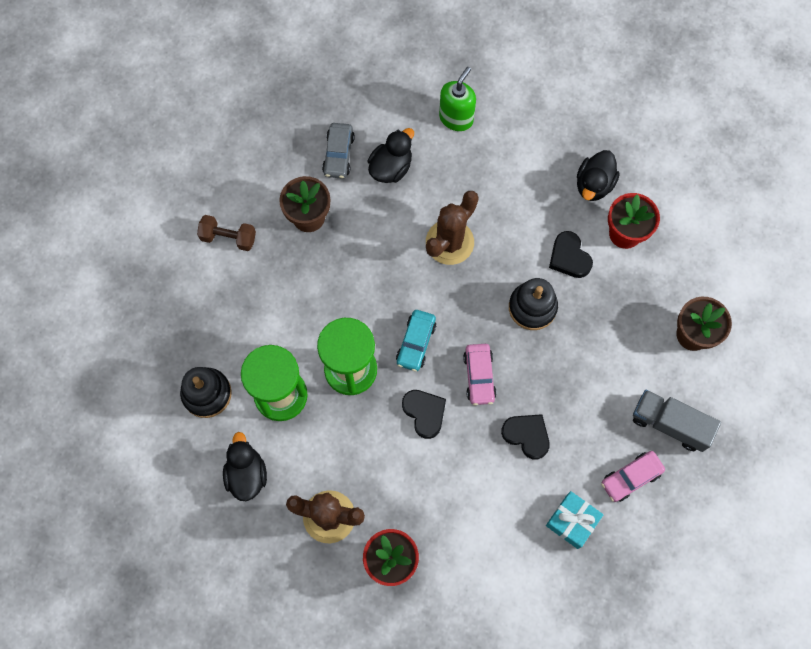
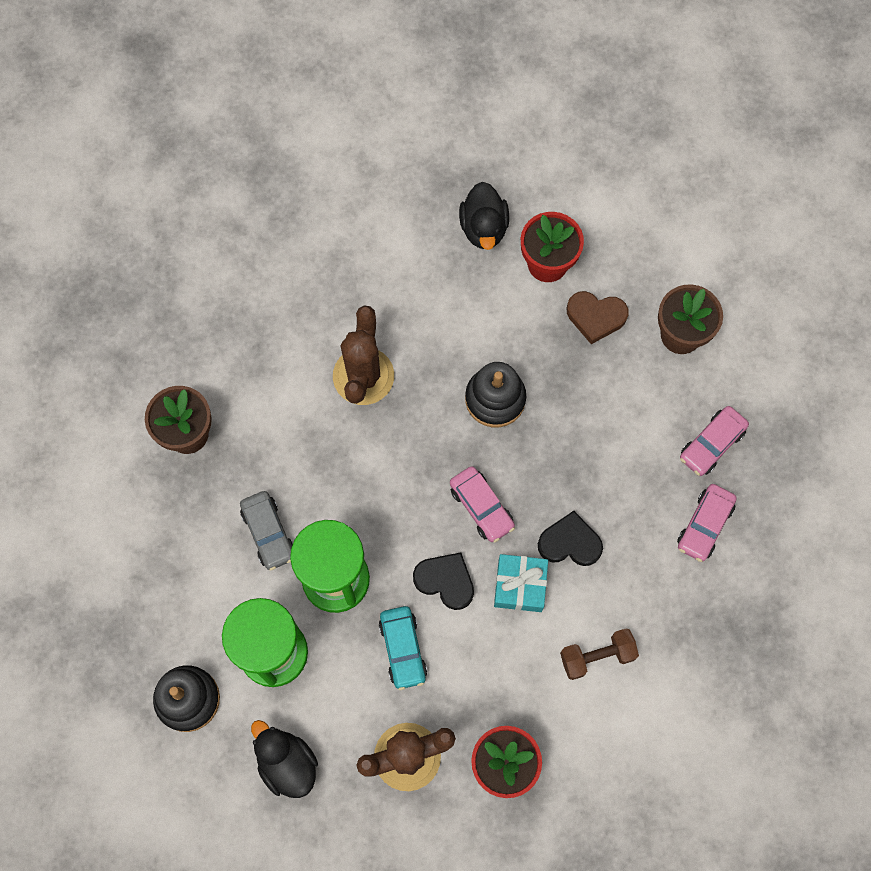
camera: 30 degrees left, 0 degrees up
brown dumbbell [197,215,256,251] -> brown dumbbell moved to [560,628,639,680]
grey car [322,123,355,179] -> grey car moved to [240,491,293,571]
black duck [368,128,414,183] -> none
turquoise car [396,310,436,372] -> turquoise car moved to [379,606,427,690]
green soap dispenser [439,67,476,131] -> none
turquoise gift [546,491,603,549] -> turquoise gift moved to [494,554,548,612]
black heart [549,231,593,278] -> none
grey truck [633,390,721,452] -> pink car [680,406,749,476]
none -> brown heart [567,291,629,344]

